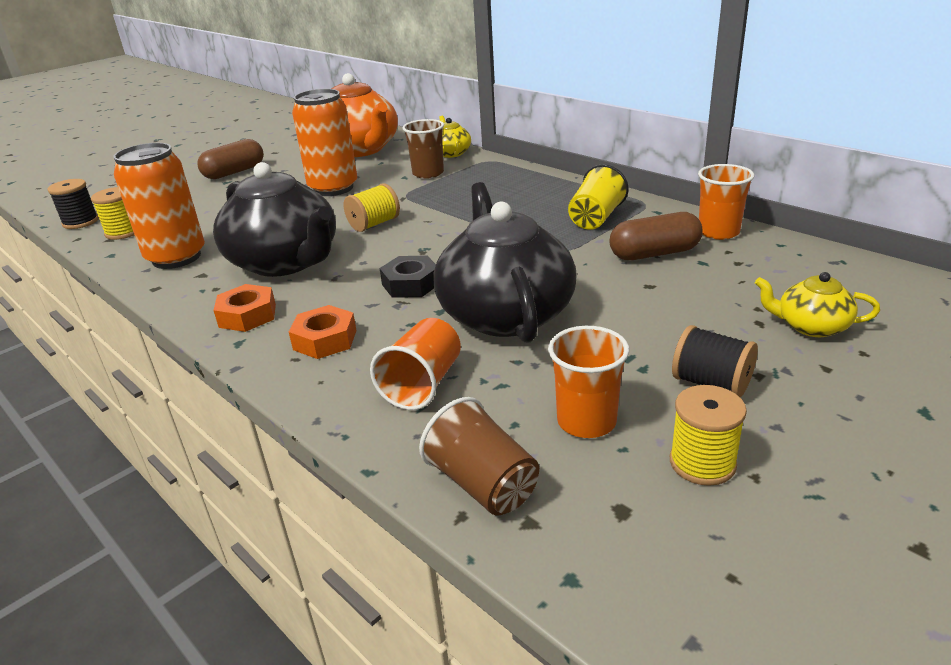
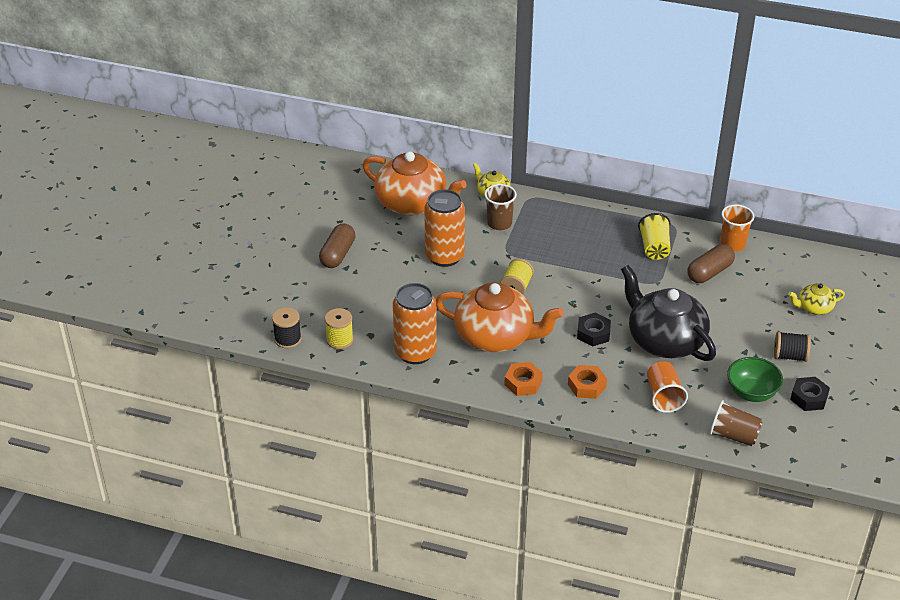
camera: 30 degrees left, 10 degrees up
black teapot [213,162,336,277] -> orange teapot [436,282,564,352]
orange cup [548,326,629,438] -> green bowl [727,357,783,402]
yellow spool [670,385,747,486] -> black nut [790,377,830,411]

